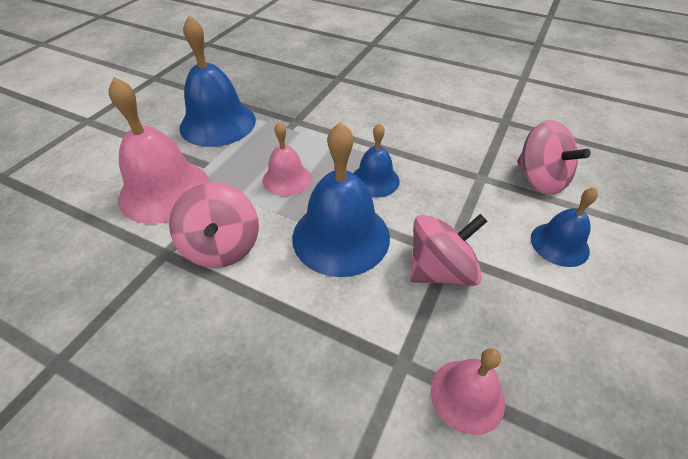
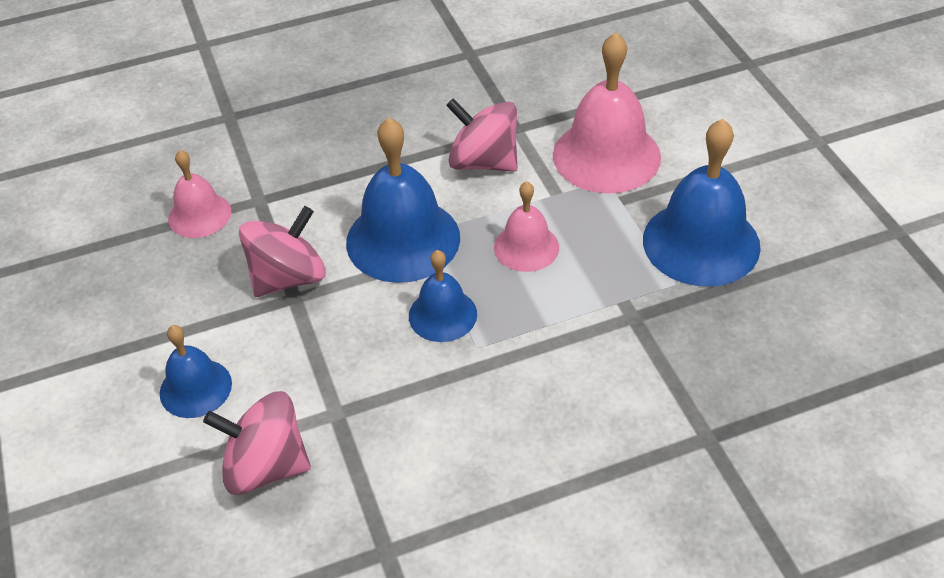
camera: 135 degrees right, 0 degrees up
pink spinning top [410,214,488,286] -> pink spinning top turned 150 degrees counterclockwise [239,206,326,297]

